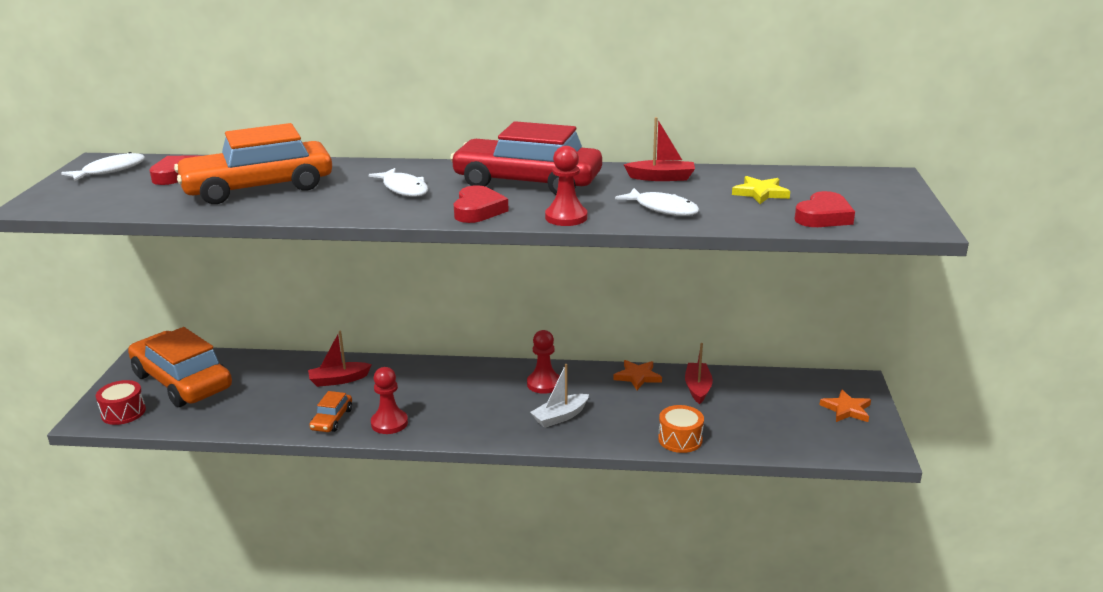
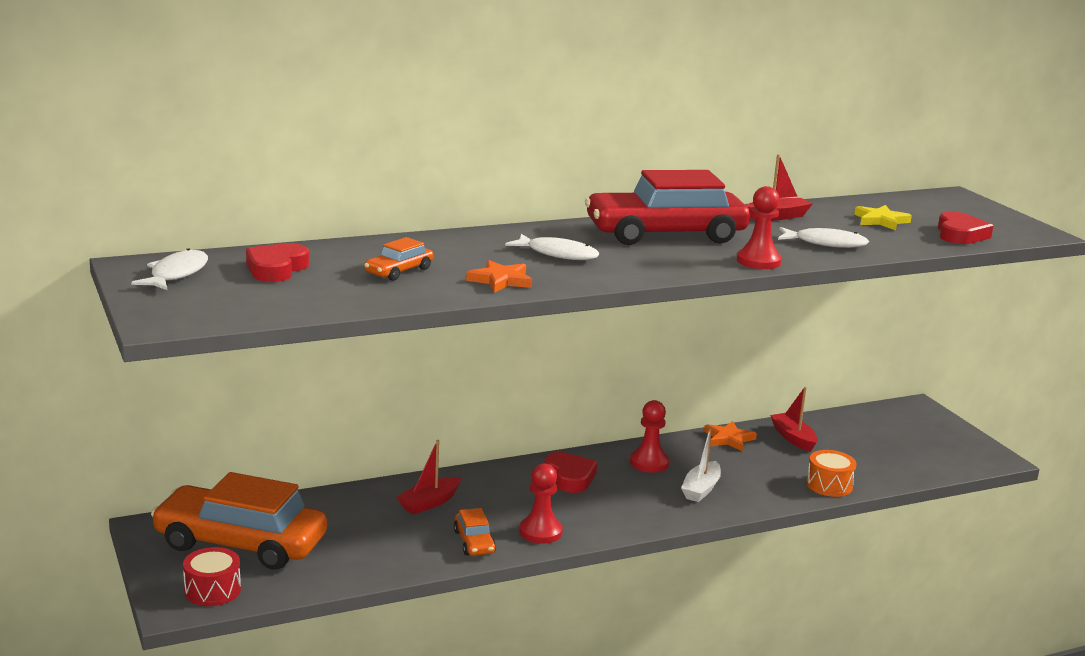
camera: 30 degrees left, 5 degrees down
orange car [174,123,332,204] -> orange car [364,237,433,281], size x0.43
red heart [454,185,509,223] -> red heart moved to [544,452,597,493]
orange star [819,389,871,422] -> orange star moved to [466,260,532,293]

